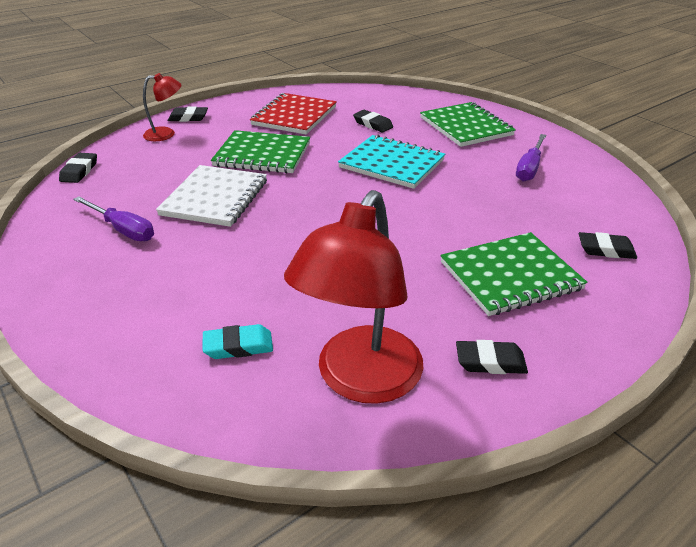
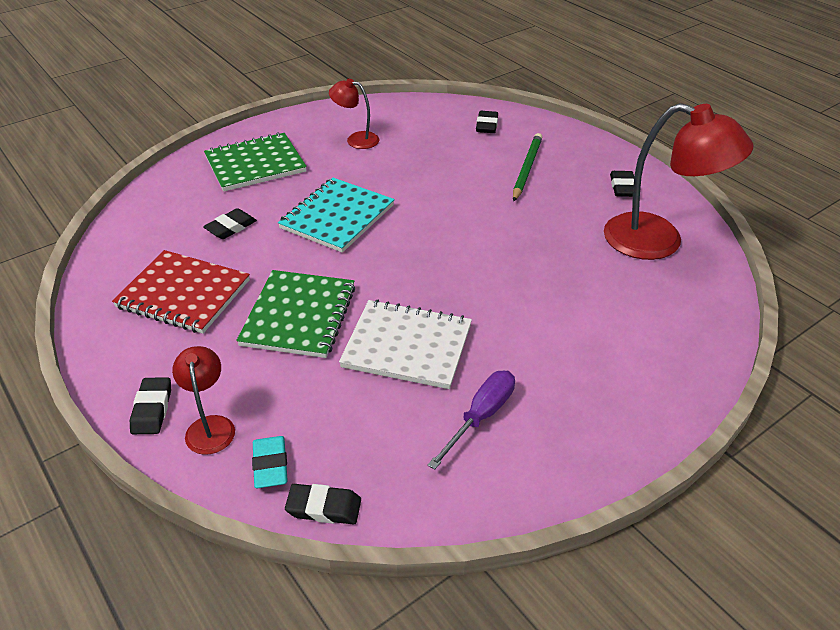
camera: 90 degrees left, 5 degrees up
turquoise eraser [203,324,273,359] -> turquoise eraser moved to [252,436,288,488]
green notebook [440,232,588,316] -> green pencil [513,133,543,201]
purple screwdriver [516,134,546,182] -> red lamp [329,79,380,149]

